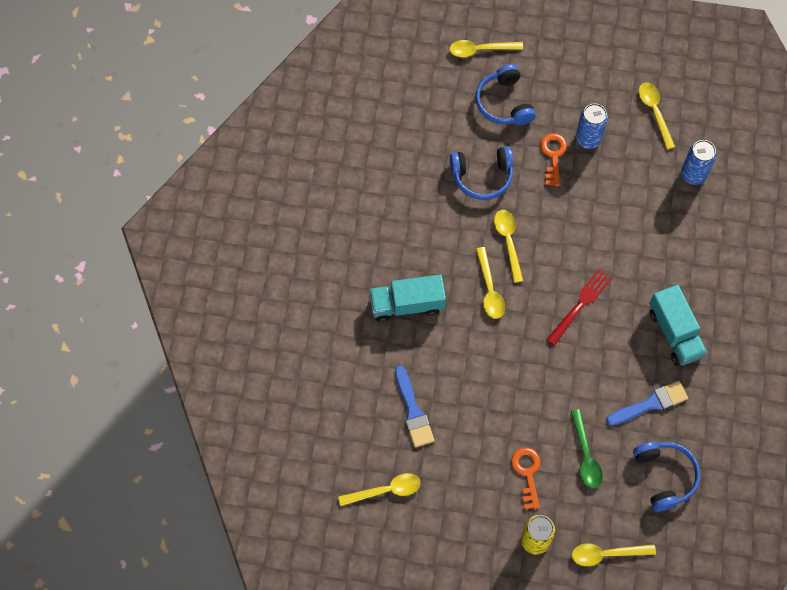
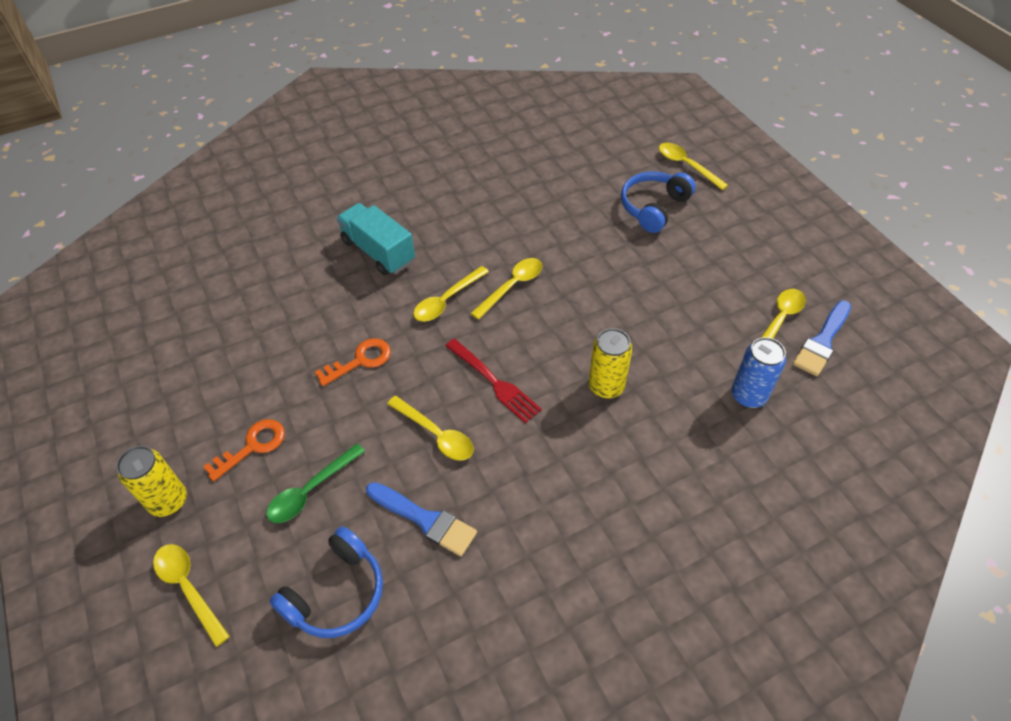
camera: 55 degrees right, 15 degrees down
yellow spoon [338,473,421,506] -> yellow spoon moved to [387,396,474,461]
blue brush [395,366,434,447] -> blue brush moved to [793,300,851,376]
blue headphones [450,146,513,200] -> none
orange key [540,133,567,186] -> orange key moved to [315,338,391,386]
red fork [546,269,612,346] -> red fork turned 45 degrees clockwise [446,339,542,423]
blue can [576,103,608,149] -> none
turquoise truck [649,285,707,366] -> none
none -> yellow can [589,328,632,399]

